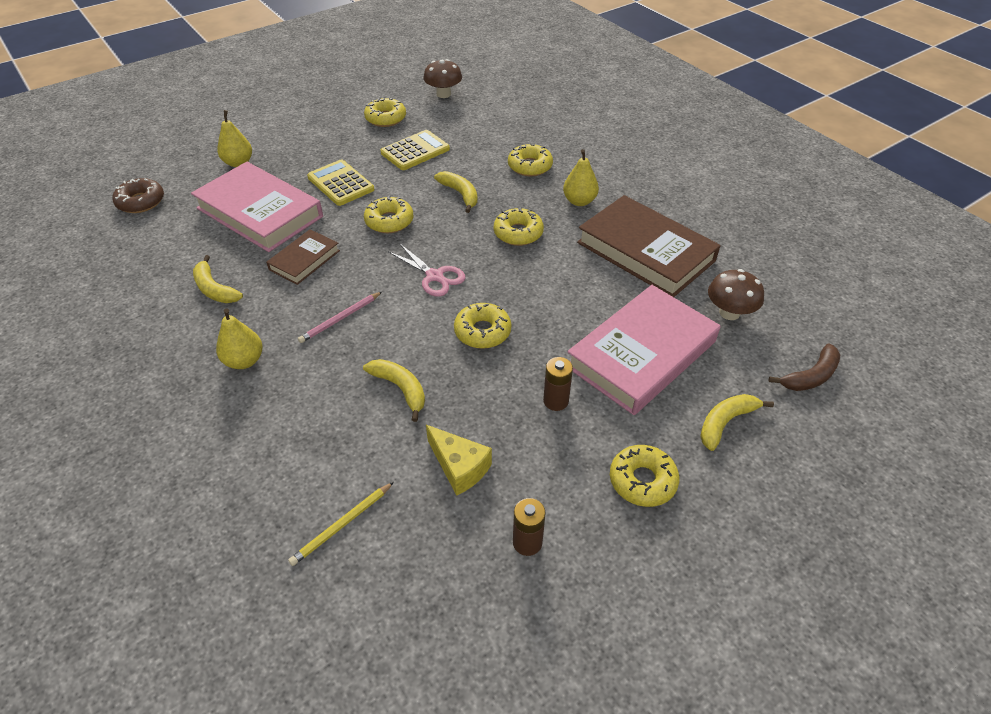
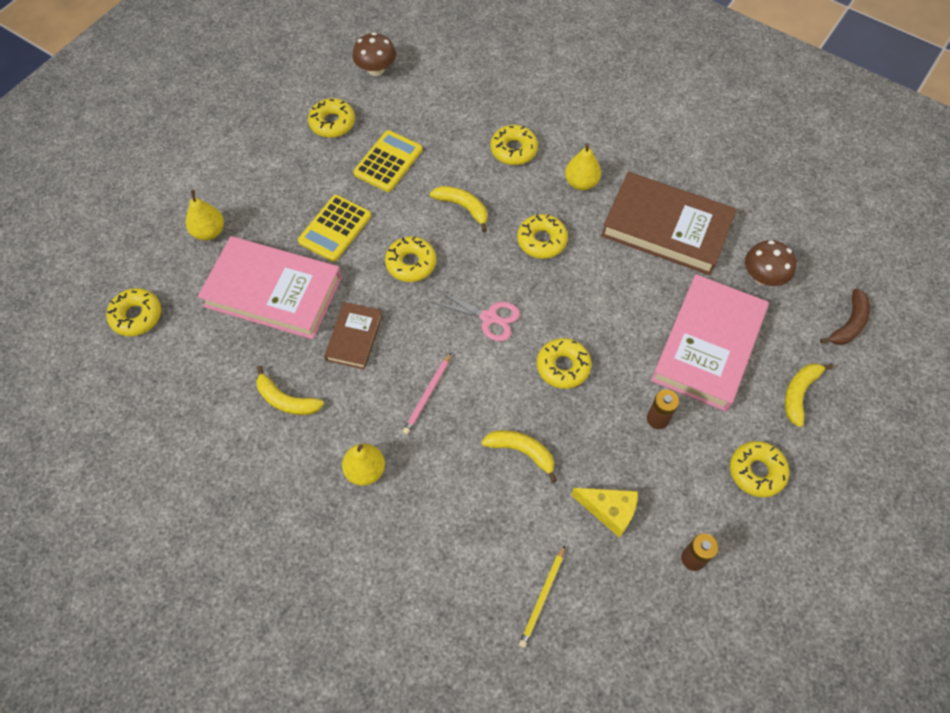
camera: 20 degrees left, 15 degrees up
brown donut [112,178,164,213] -> yellow donut [106,288,161,336]
yellow calculator [307,160,374,206] -> yellow calculator turned 90 degrees counterclockwise [298,195,371,262]

